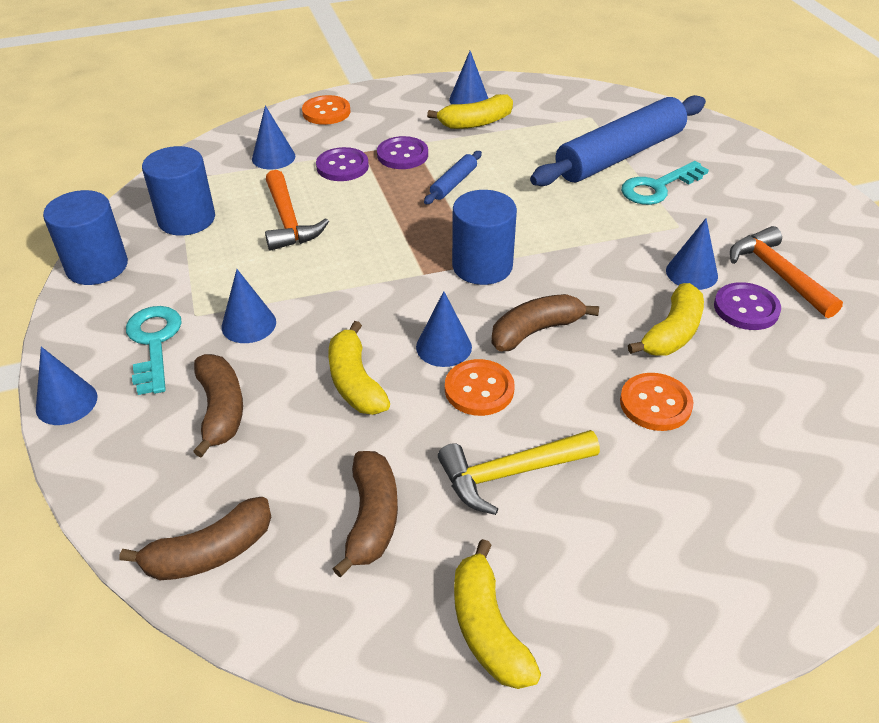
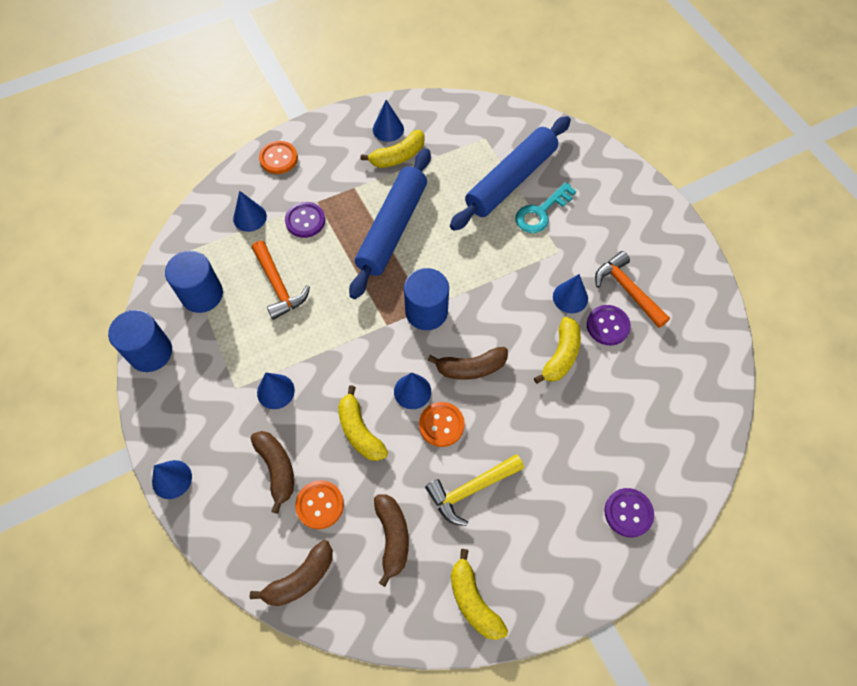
camera: 10 degrees left, 20 degrees up
turquoise key [126,306,182,395] -> none
purple button [377,136,428,169] -> purple button moved to [605,488,654,537]
blue rolling pin [424,151,482,204] -> blue rolling pin [349,148,431,299], size x2.36
brown banana [492,294,599,351] -> brown banana turned 150 degrees counterclockwise [428,347,508,380]
orange button [620,373,693,431] -> orange button moved to [295,480,344,529]

